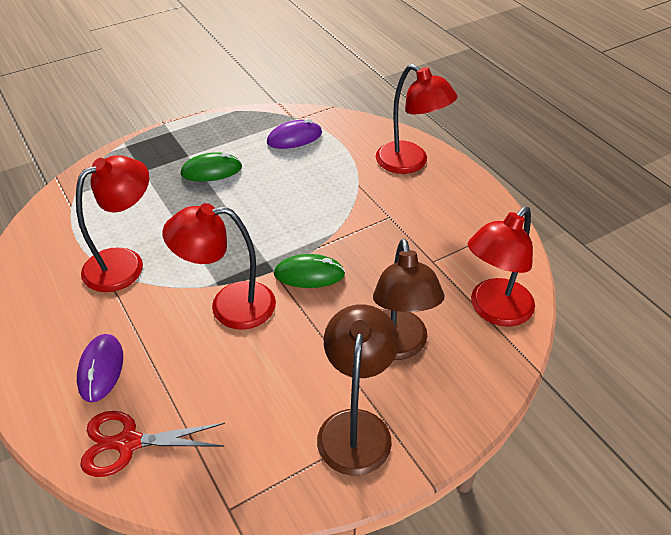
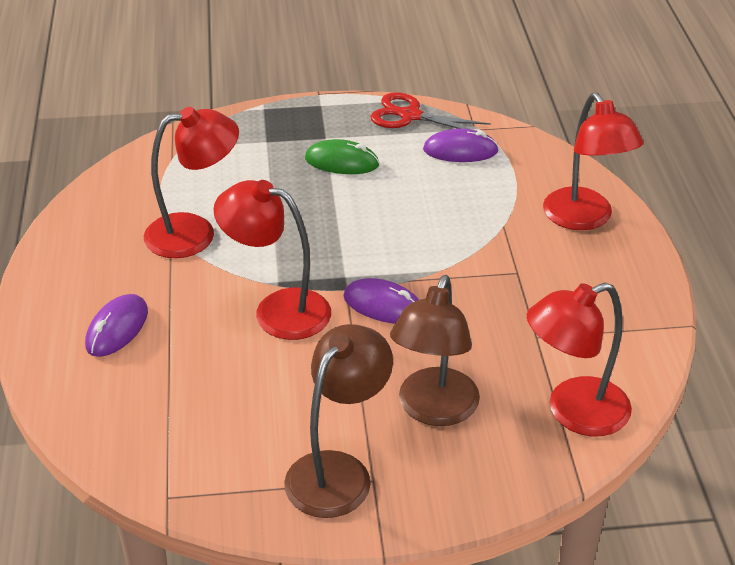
camera: 25 degrees right, 5 degrees down
red scissors [80,411,225,477] -> red scissors moved to [370,92,491,130]
green mouse [274,254,345,288] -> purple mouse [343,278,419,324]

